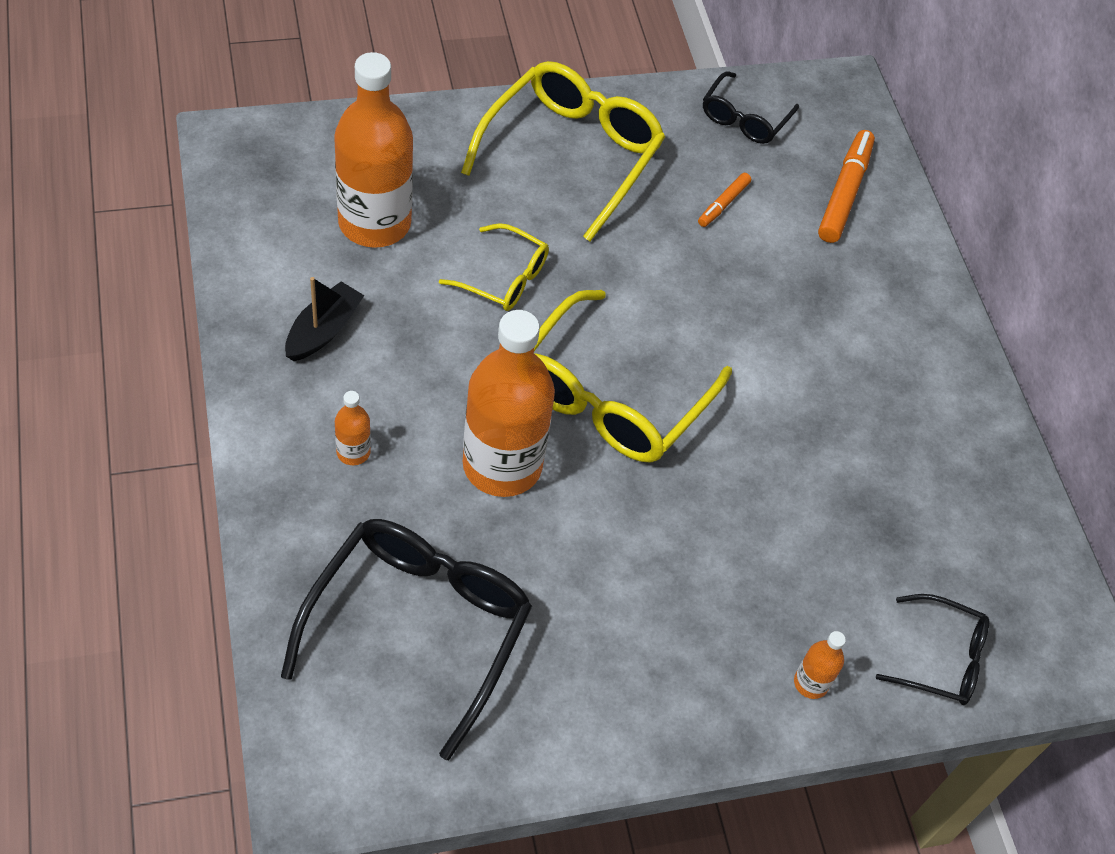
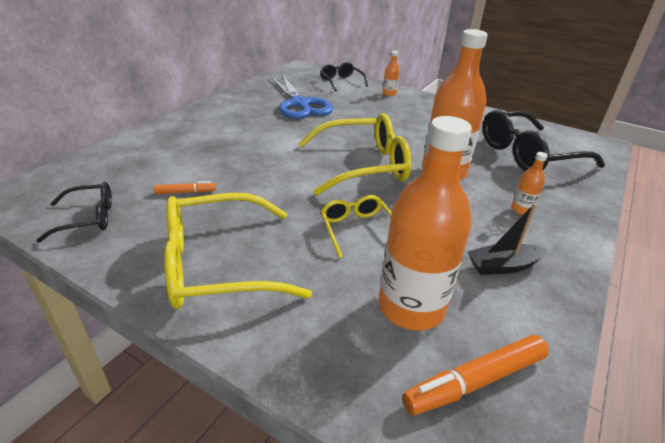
camera: 130 degrees left, 20 degrees down
orange marker [818,130,875,243] -> orange marker moved to [402,335,549,415]
none -> blue scissors [271,75,333,119]

